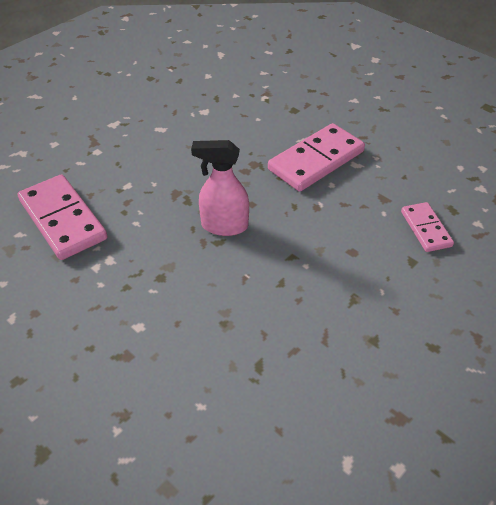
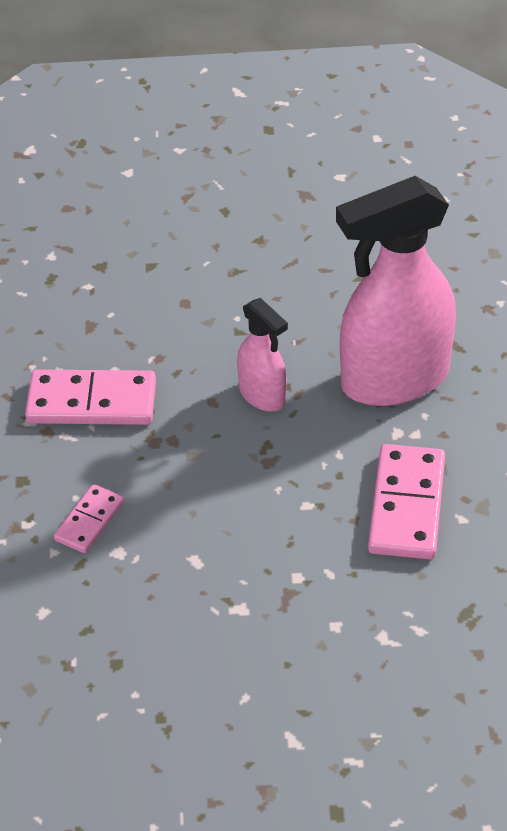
camera: 135 degrees left, 0 degrees up
pink domino [401,202,454,252] -> pink domino moved to [54,484,124,553]
none -> pink spray bottle [336,176,456,406]

